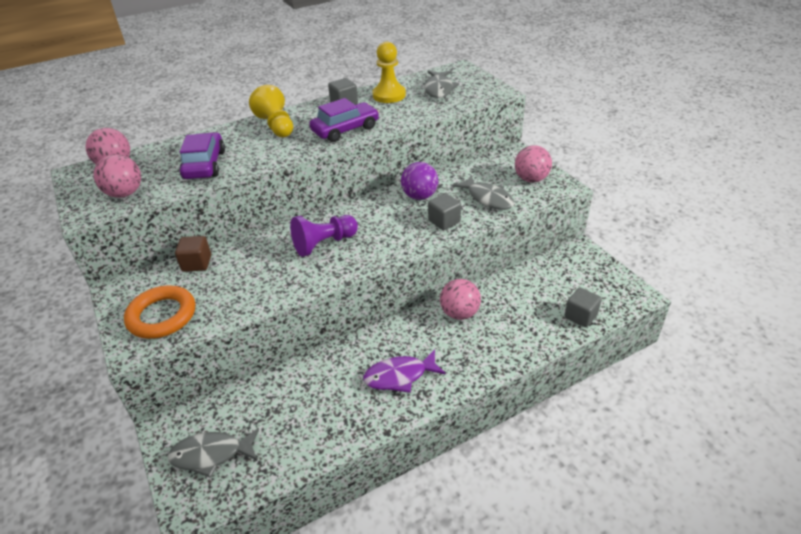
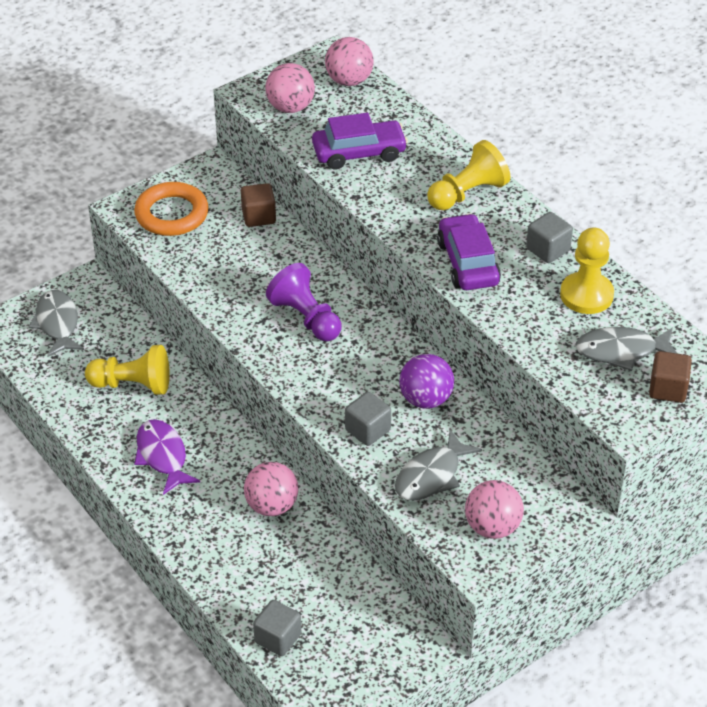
camera: 80 degrees right, 5 degrees up
purple car [309,98,379,142] -> purple car turned 150 degrees counterclockwise [437,213,501,290]
none -> yellow pawn [85,345,170,395]
none -> brown cube [649,351,692,403]

